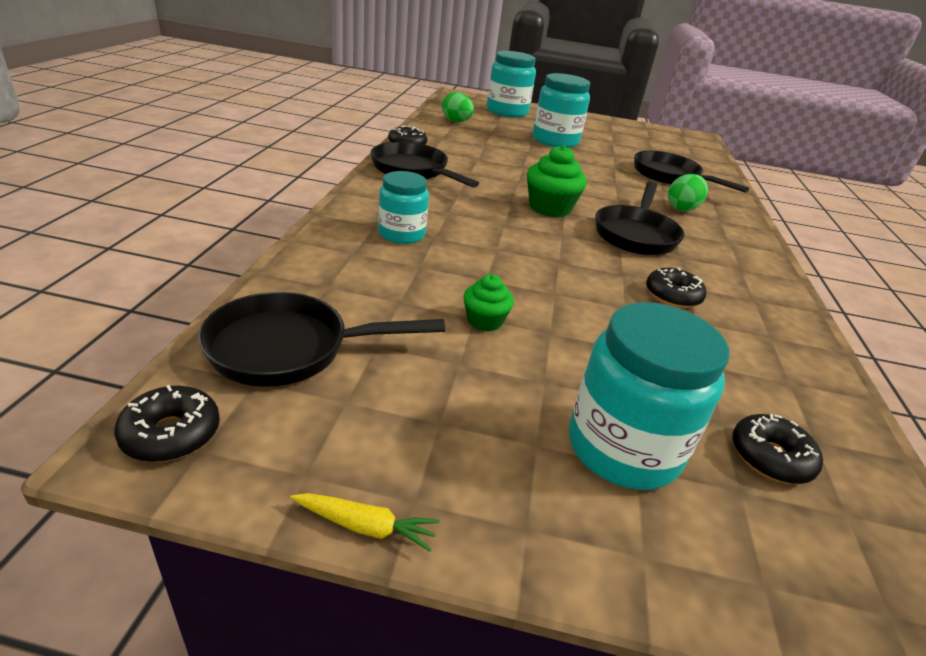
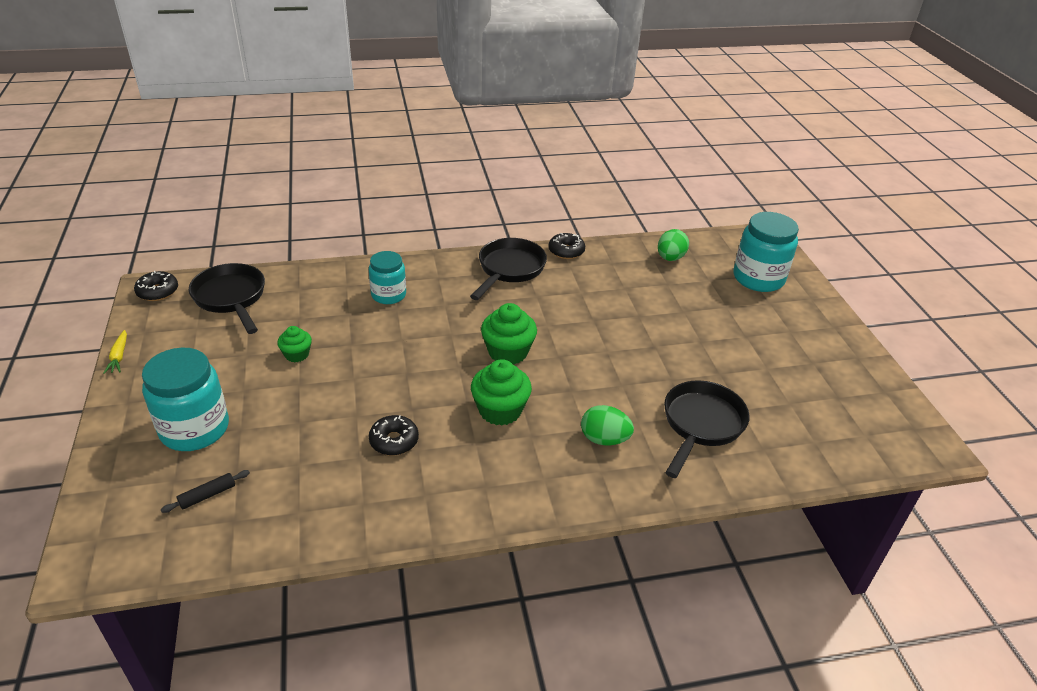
camera: 70 degrees right, 5 degrees up
turquoise jar [533,73,590,148] -> none
black pan [595,182,685,255] -> green cupcake [471,359,532,426]
black donut [732,414,823,484] -> black rolling pin [161,470,250,513]

